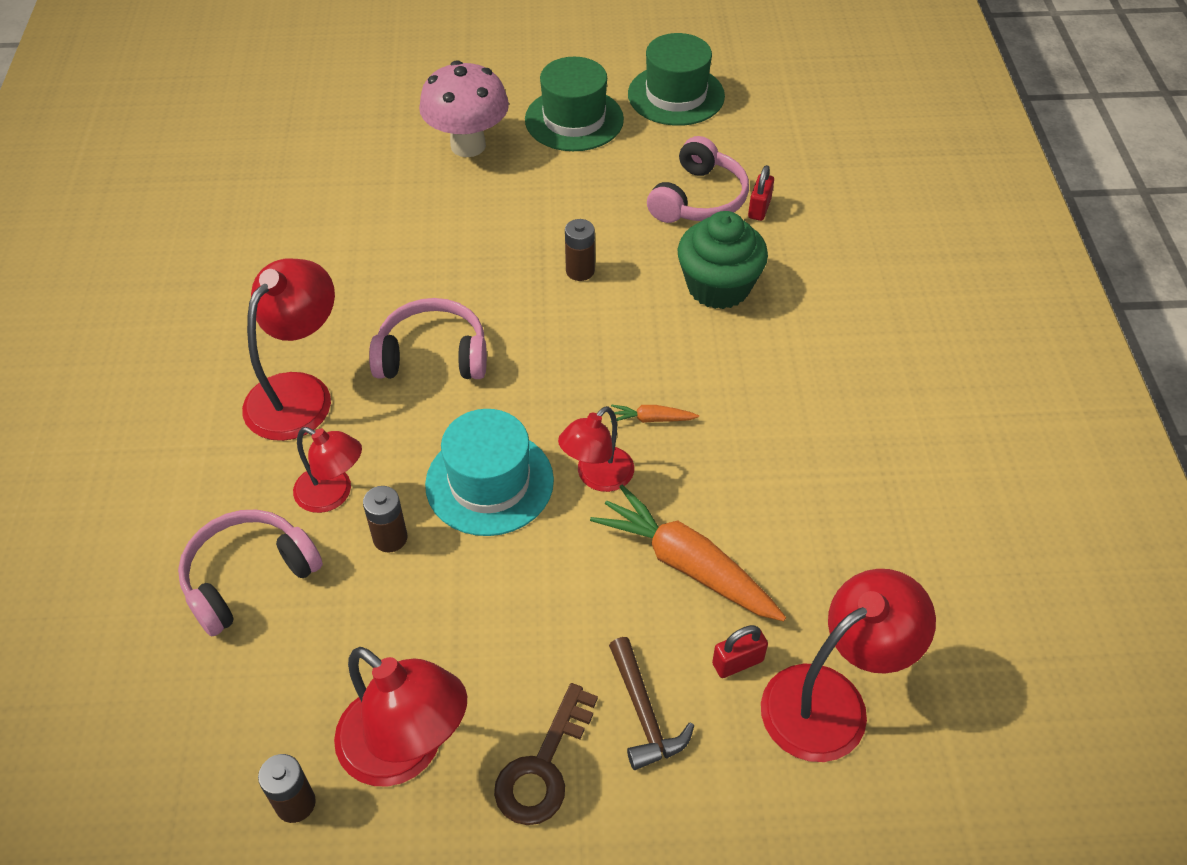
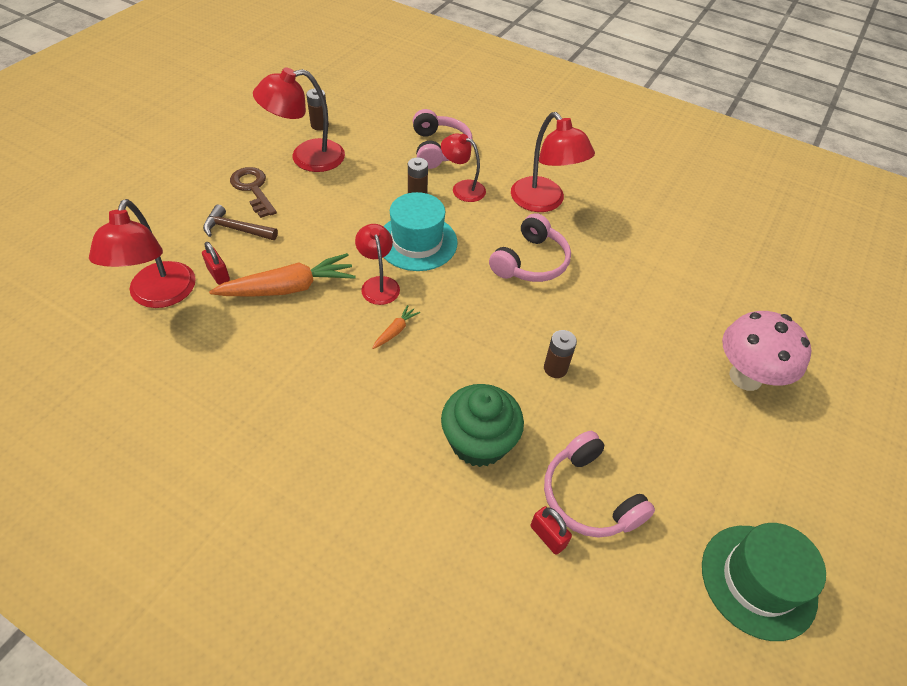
camera: 120 degrees right, 0 degrees up
red lamp [293,427,362,513] -> red lamp turned 60 degrees clockwise [441,133,486,202]
green hat [525,57,624,151] -> none
red padlock [712,625,768,678] -> red padlock turned 45 degrees counterclockwise [202,242,230,285]

